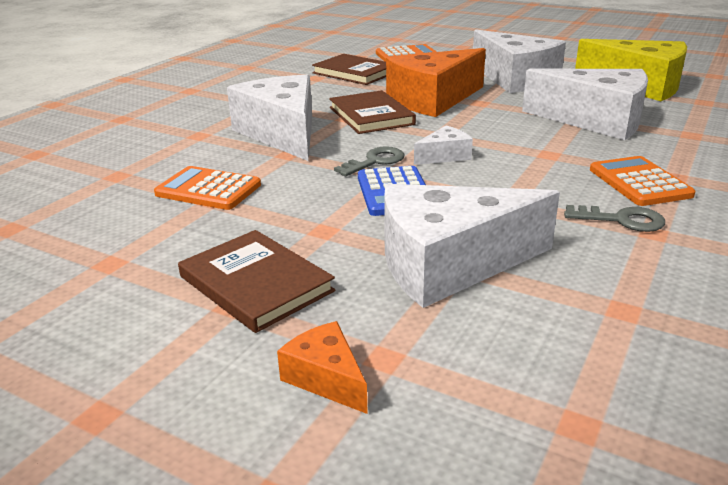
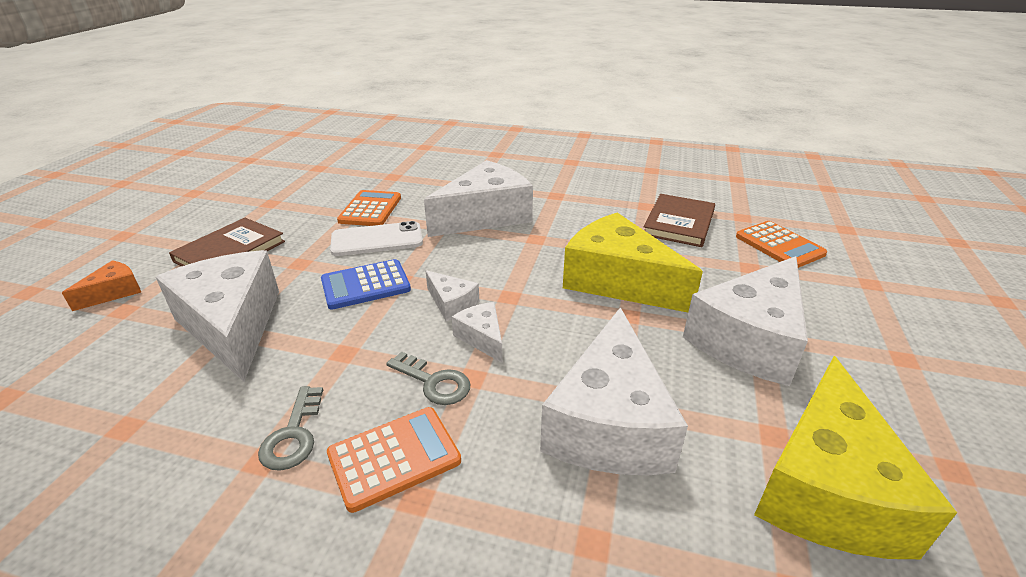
camera: 75 degrees right, 5 degrees up
brown book [329,90,416,134] -> none
grey key [334,146,404,176] -> grey key moved to [386,351,470,405]
orange cheese [386,48,486,117] -> yellow cheese [563,212,703,312]
none -> white phone [330,221,423,256]
none -> white cheese [451,302,502,363]

